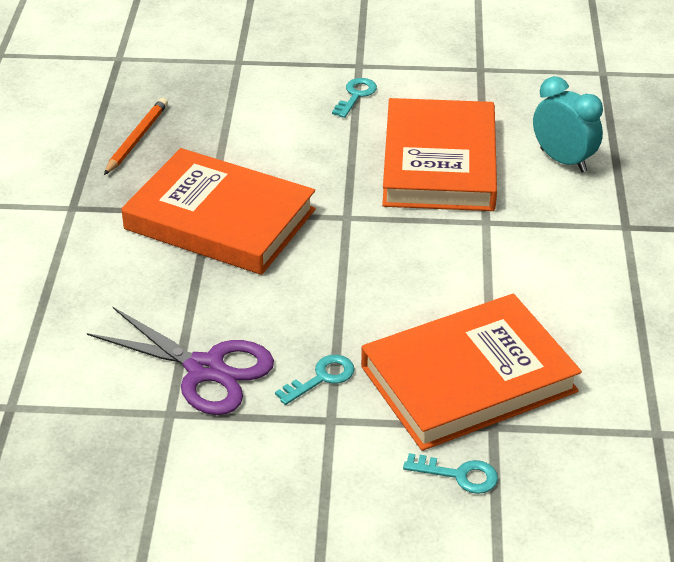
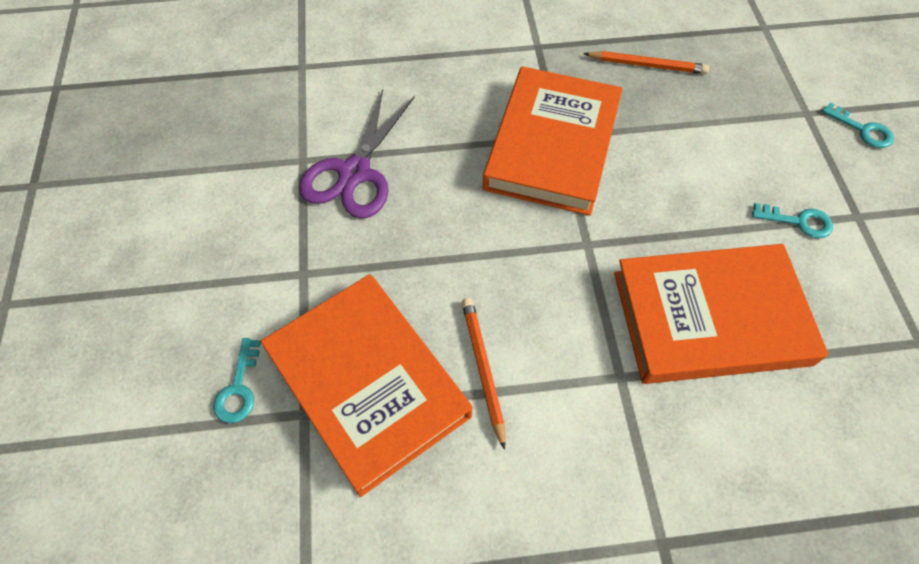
camera: 80 degrees right, 20 degrees up
turquoise key [275,355,355,405] -> turquoise key moved to [822,102,894,148]
turquoise clock [533,76,603,172] -> none
none -> orange pencil [462,298,506,450]

